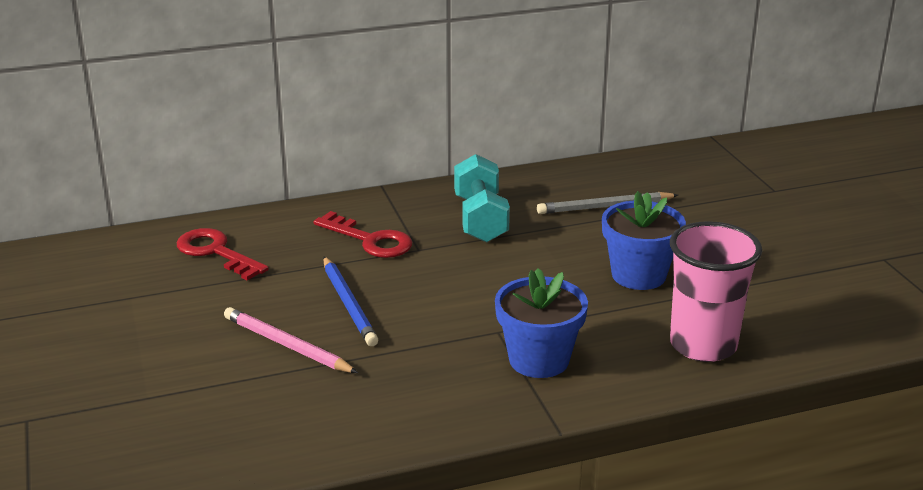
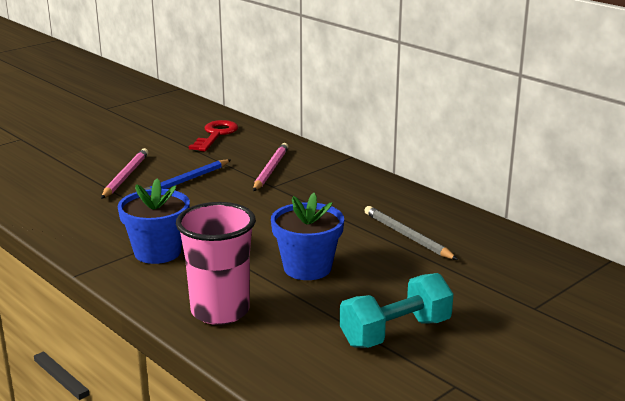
camera: 65 degrees right, 5 degrees down
red key [313,211,412,258] -> pink pencil [253,143,289,191]
turquoise dumbbell [454,154,510,243] -> turquoise dumbbell moved to [340,273,453,348]

